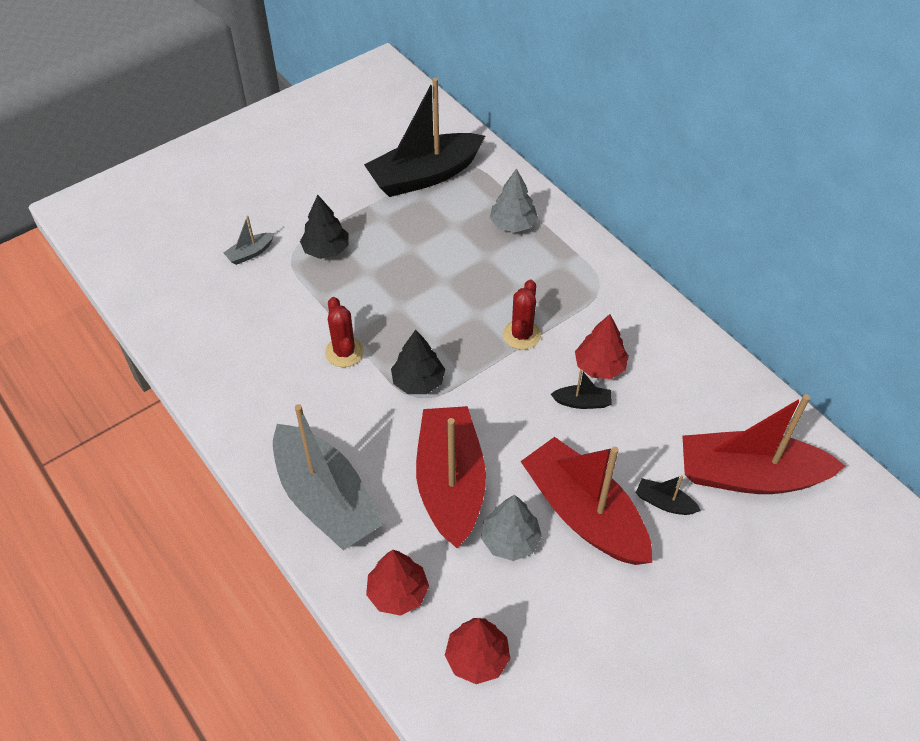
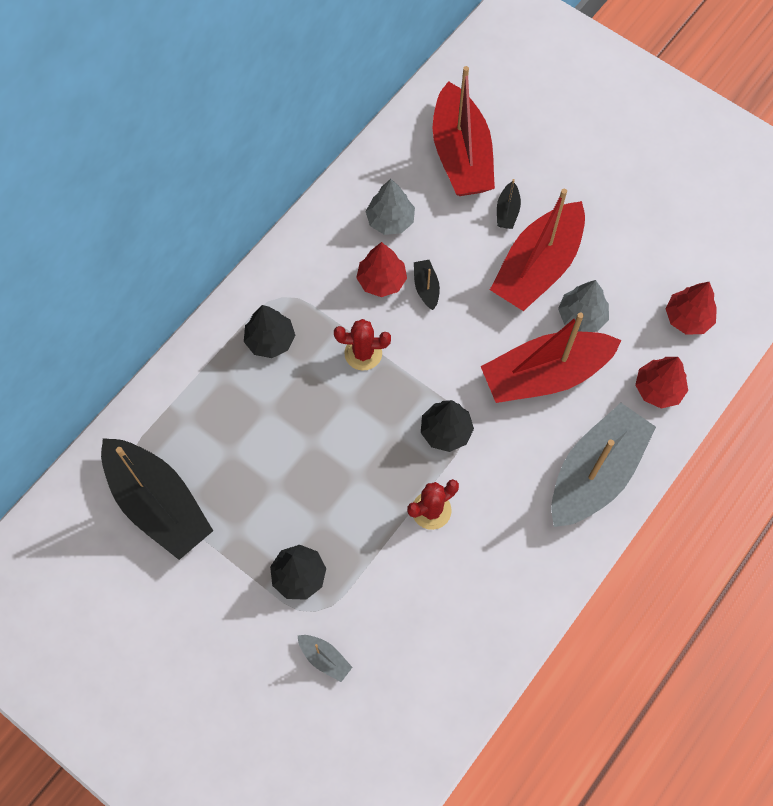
camera: 105 degrees left, 15 degrees up
grey tree [490,168,538,233] -> grey tree moved to [366,179,415,235]
none -> black tree [244,305,295,358]

